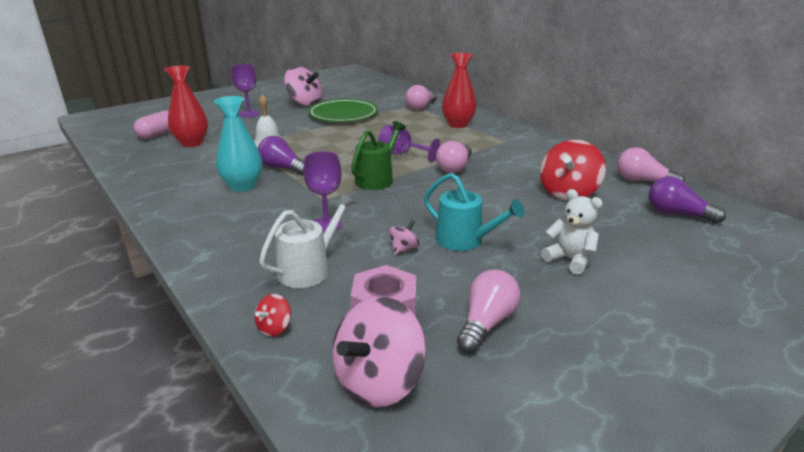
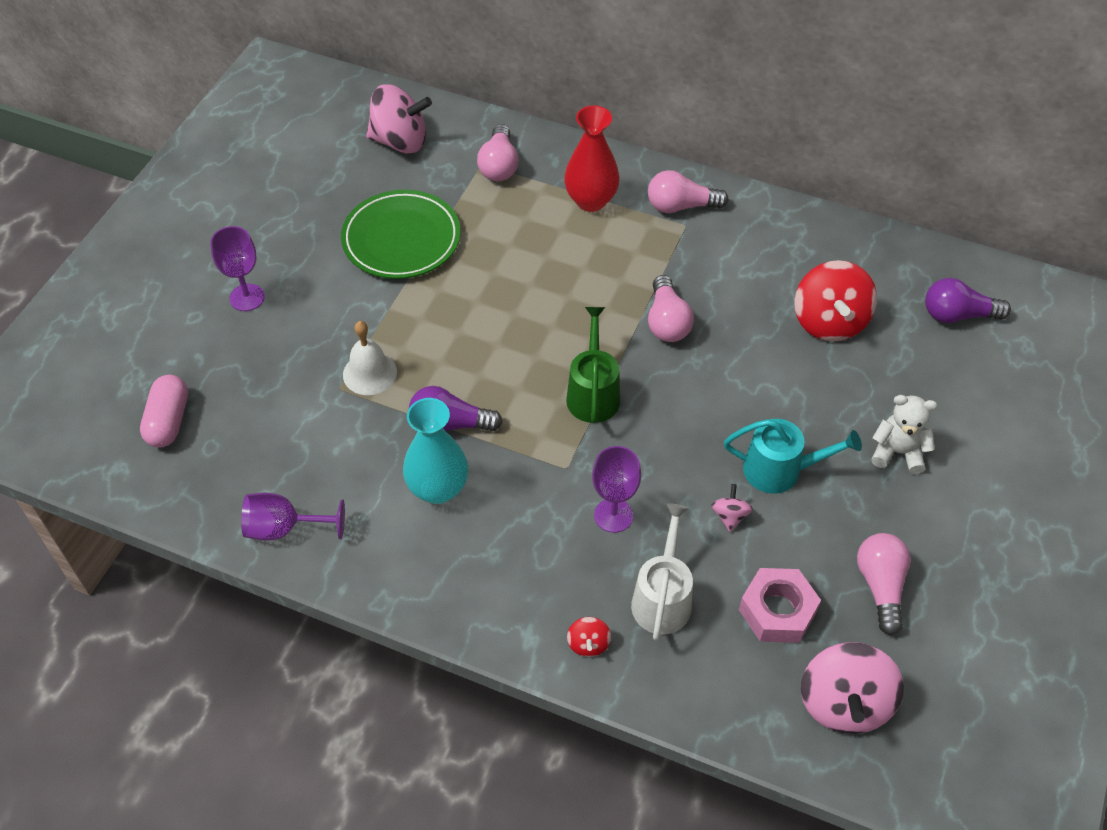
camera: 30 degrees left, 25 degrees up
red vase [164,66,208,147] -> none
red spinning top [255,294,291,337] -> red spinning top moved to [567,617,611,657]
pink spinning top [284,66,322,106] -> pink spinning top moved to [366,84,432,154]
purple goblet [378,125,440,162] -> purple goblet moved to [241,493,345,541]
pink light bulb [617,147,685,182] -> pink light bulb moved to [648,170,729,213]

